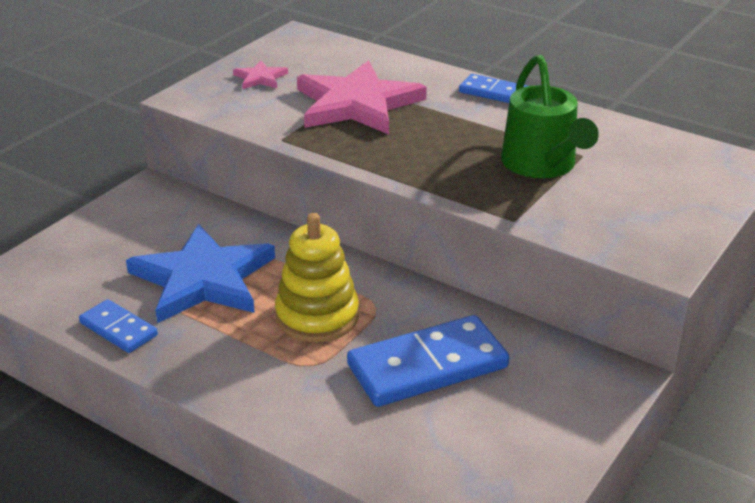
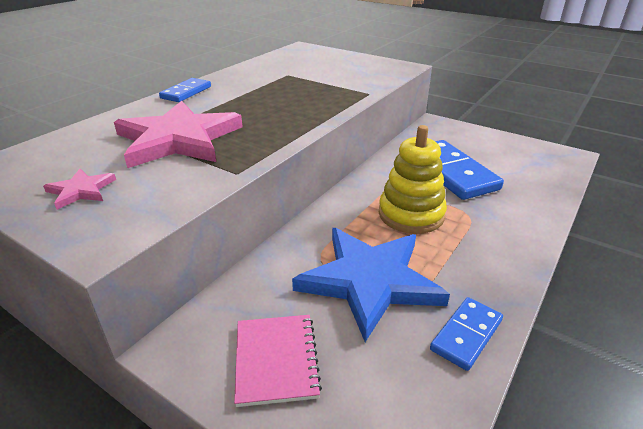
camera: 90 degrees left, 0 degrees up
green watering can [501,55,599,178] -> none
none -> pink notebook [234,315,322,407]

